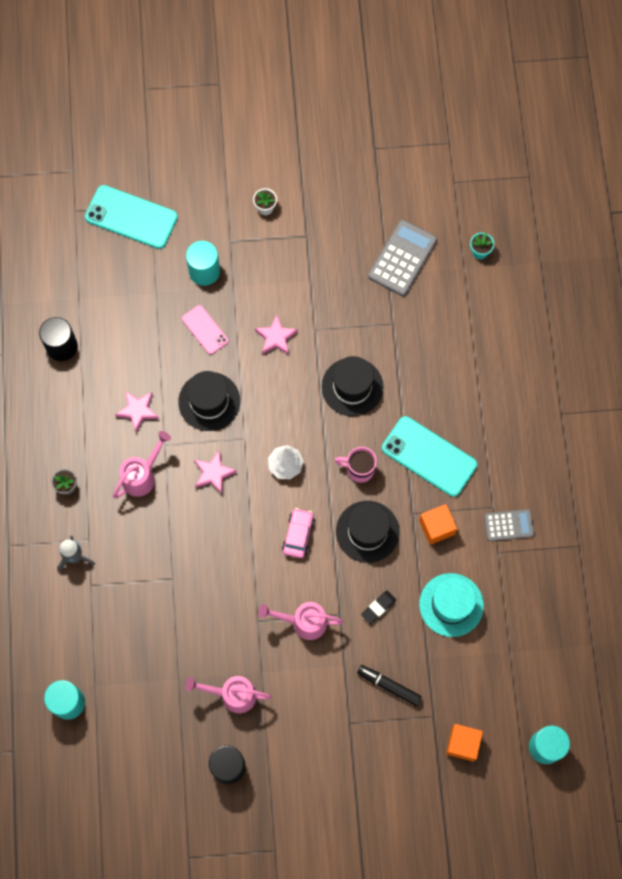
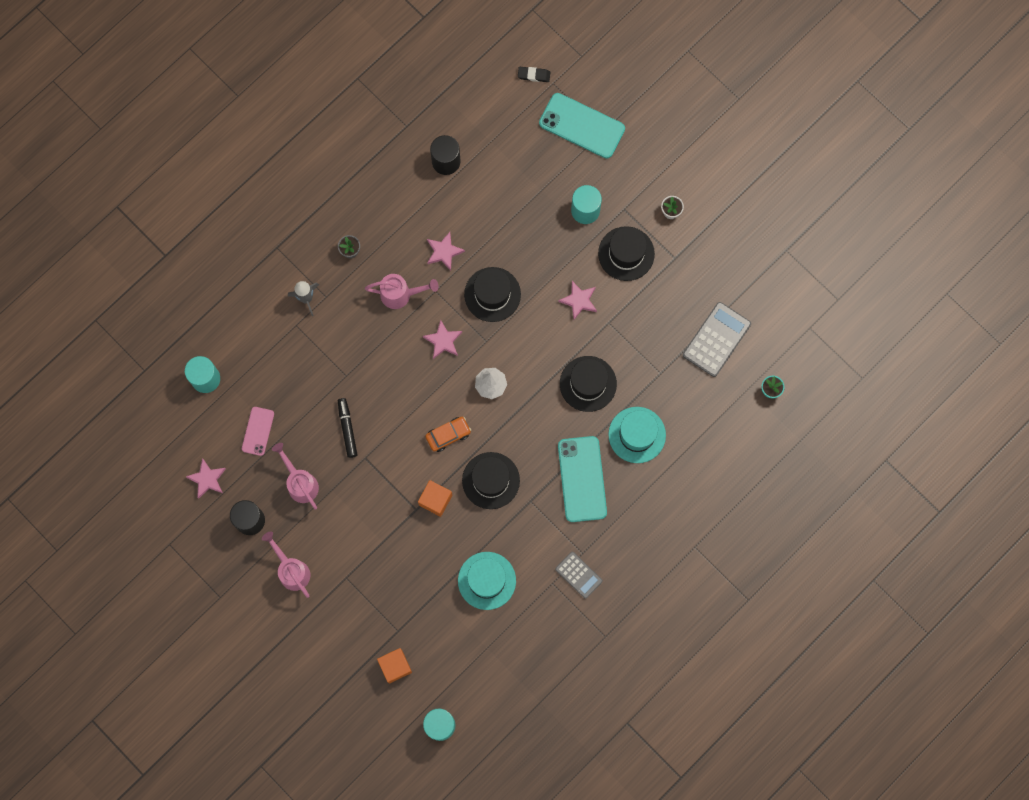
camera: 50 degrees right, 5 degrees up
turquoise phone [85,185,178,249] -> turquoise phone turned 45 degrees counterclockwise [539,93,625,159]
pink phone [182,305,228,354] -> pink phone moved to [242,407,274,456]
pink watering can [258,602,344,640] -> pink watering can moved to [262,531,310,598]
pink car [282,508,315,558] -> orange car [425,417,471,452]
pink mug [335,447,377,483] -> none
black marker [357,665,422,706] -> black marker moved to [338,398,358,458]
black eraser [361,591,396,624] -> black eraser moved to [518,67,550,82]
grey calculator [368,220,437,296] -> grey calculator turned 45 degrees counterclockwise [683,302,751,377]
orange cube [419,504,457,545] -> orange cube moved to [418,480,452,517]
none -> pink star [186,458,226,499]
none -> black hat [598,226,655,281]
none -> turquoise hat [608,407,666,463]

